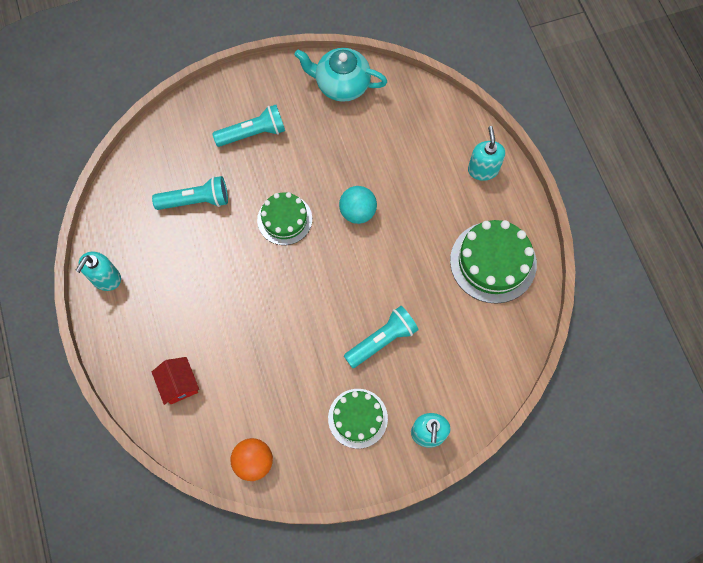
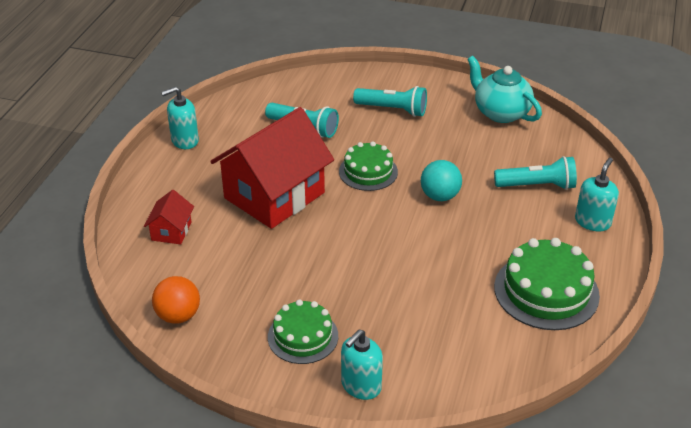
camera: 35 degrees right, 30 degrees down
turquoise flashlight [344,306,419,368] -> turquoise flashlight moved to [494,156,577,190]
none -> red house [210,107,334,229]

